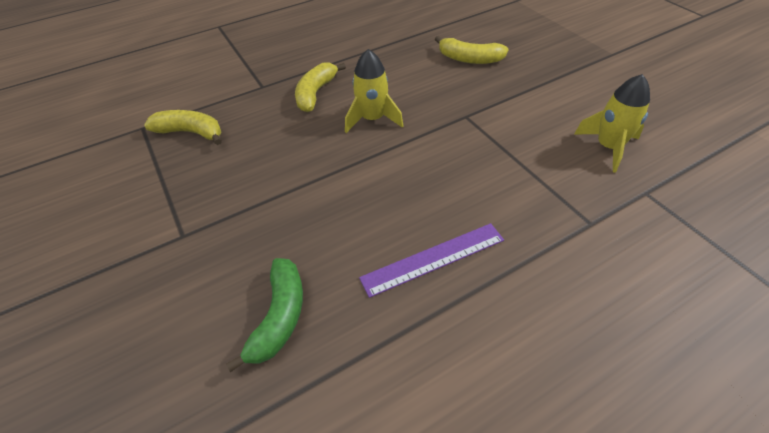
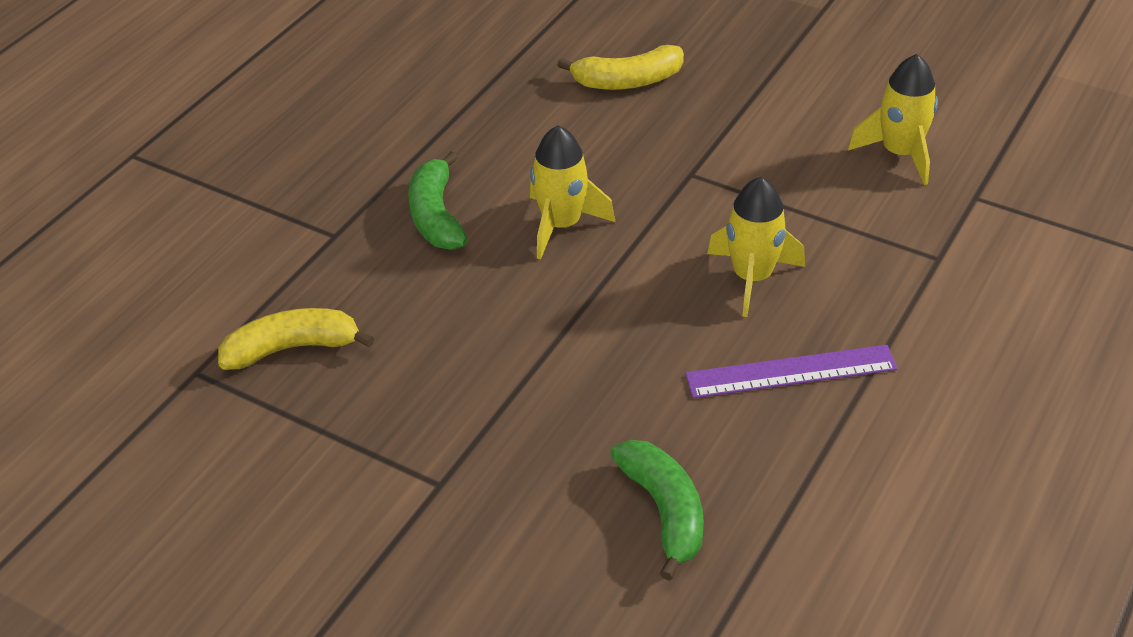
camera: 30 degrees left, 5 degrees down
yellow banana [295,63,346,112] -> green banana [408,151,468,250]
purple ruler [359,223,504,298] -> purple ruler turned 45 degrees clockwise [685,345,898,398]
none -> yellow rocket [707,177,805,317]

